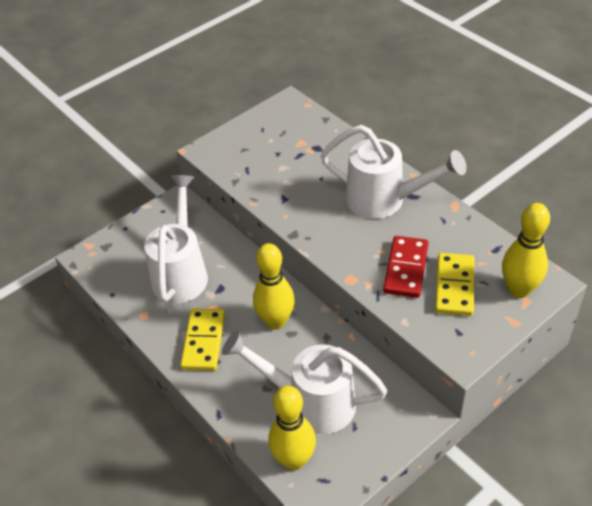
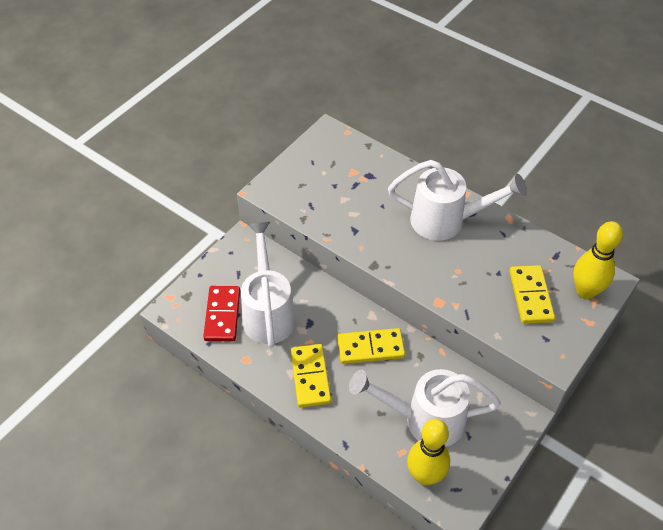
camera: 15 degrees left, 5 degrees up
yellow bowling pin [253,243,295,330] -> yellow domino [337,328,405,364]
red domino [383,236,429,298] -> red domino moved to [203,286,240,341]

